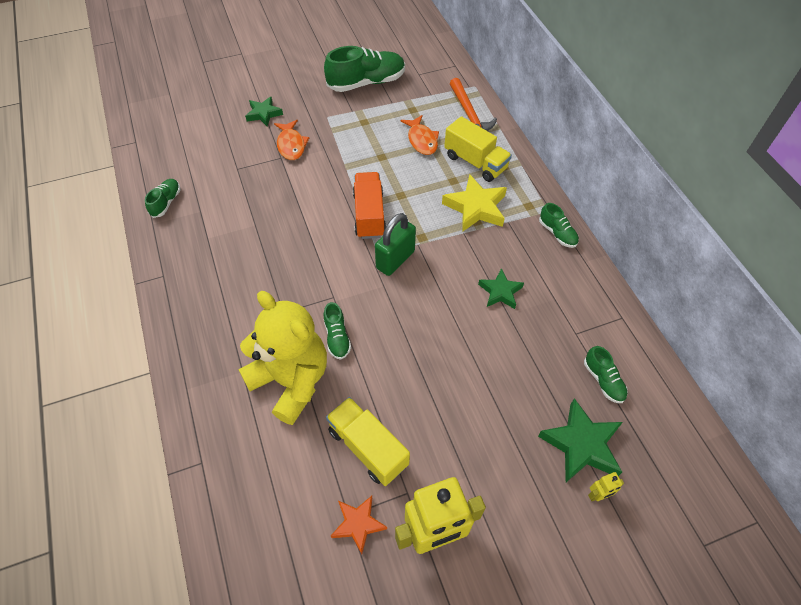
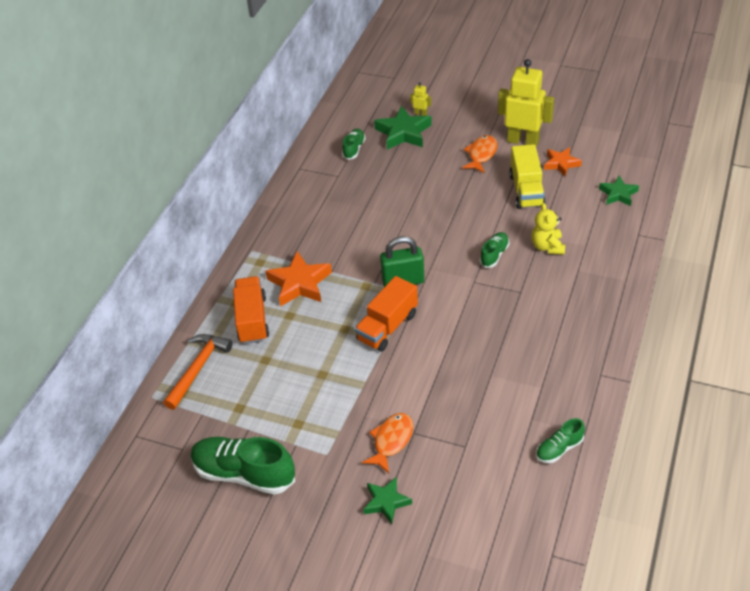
camera: 135 degrees left, 10 degrees down
yellow teddy bear [238,291,327,425] -> yellow teddy bear [531,203,565,255], size x0.50
orange fish [400,115,439,155] -> orange fish moved to [462,135,497,173]
yellow star [442,174,507,232] -> orange star [265,251,332,307]
yellow truck [444,116,512,182] -> orange truck [233,276,269,344]
green star [478,268,524,309] -> green star moved to [599,176,639,206]
green shoe [539,203,579,248] -> none

